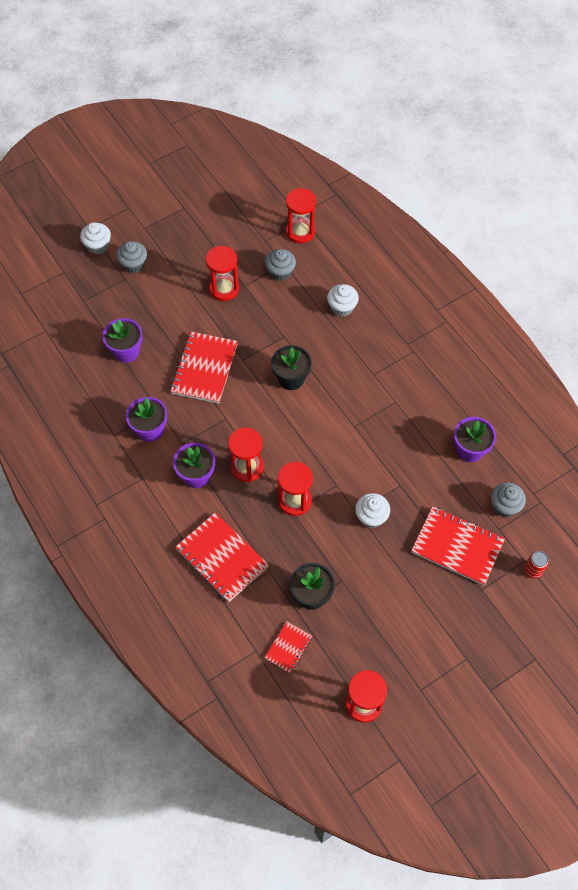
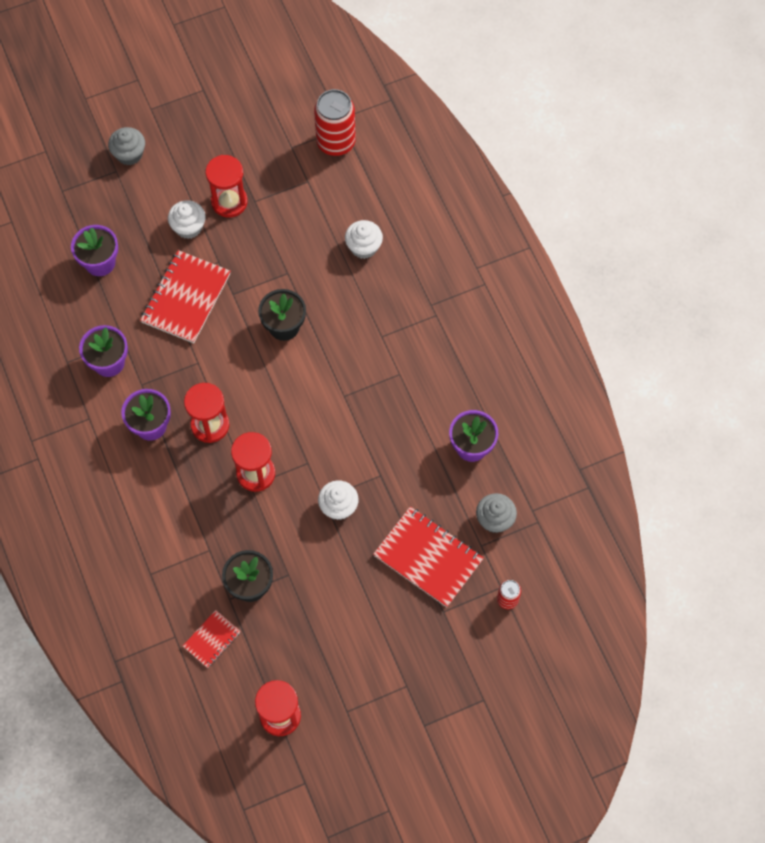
camera: 10 degrees right, 5 degrees up
white cupcake [80,222,111,254] -> white cupcake moved to [168,200,206,239]
red notebook [175,512,269,602] -> none
grey cupcake [265,249,296,281] -> none
red hourglass [286,188,316,244] -> red can [314,89,356,156]

